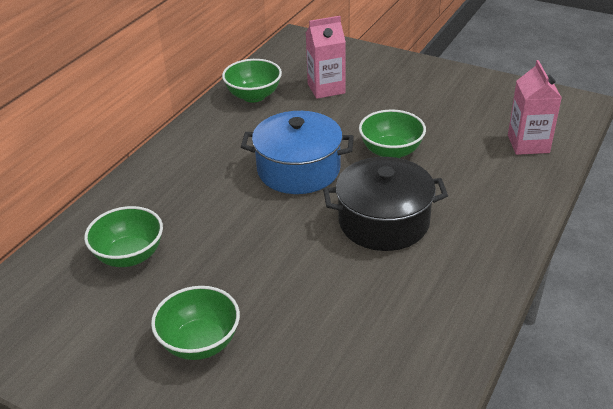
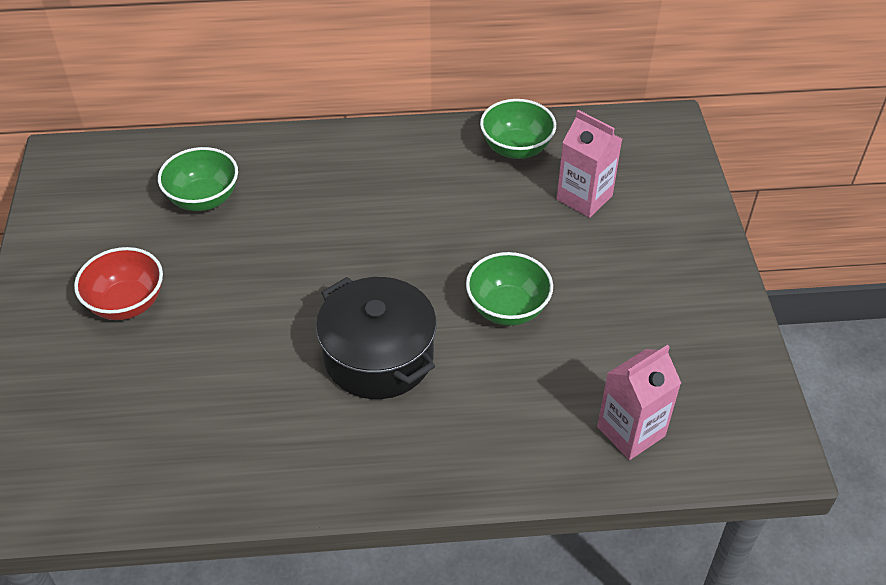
camera: 55 degrees right, 10 degrees up
green bowl [151,286,240,360] -> red bowl [74,247,163,320]
blue pot [241,111,354,194] -> none

